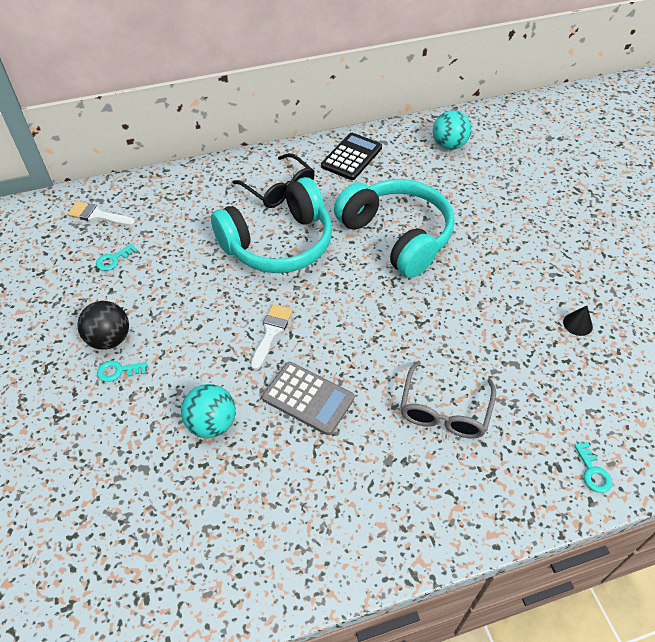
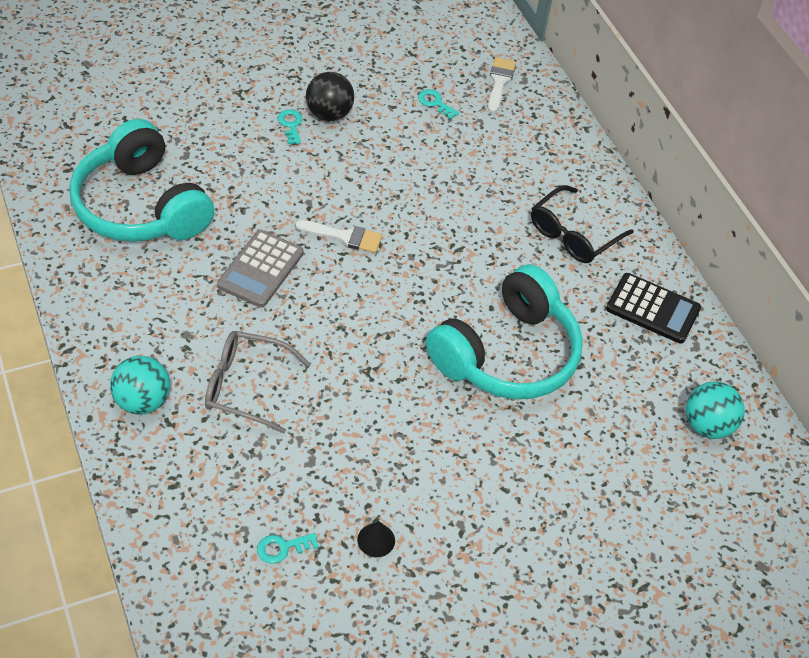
camera: 80 degrees right, 0 degrees up
turquoise ball [181,384,236,438] -> turquoise ball moved to [110,356,170,415]
turquoise headphones [211,177,332,273] -> turquoise headphones moved to [69,119,214,242]
turquoise key [574,442,612,493] -> turquoise key moved to [257,533,319,564]

